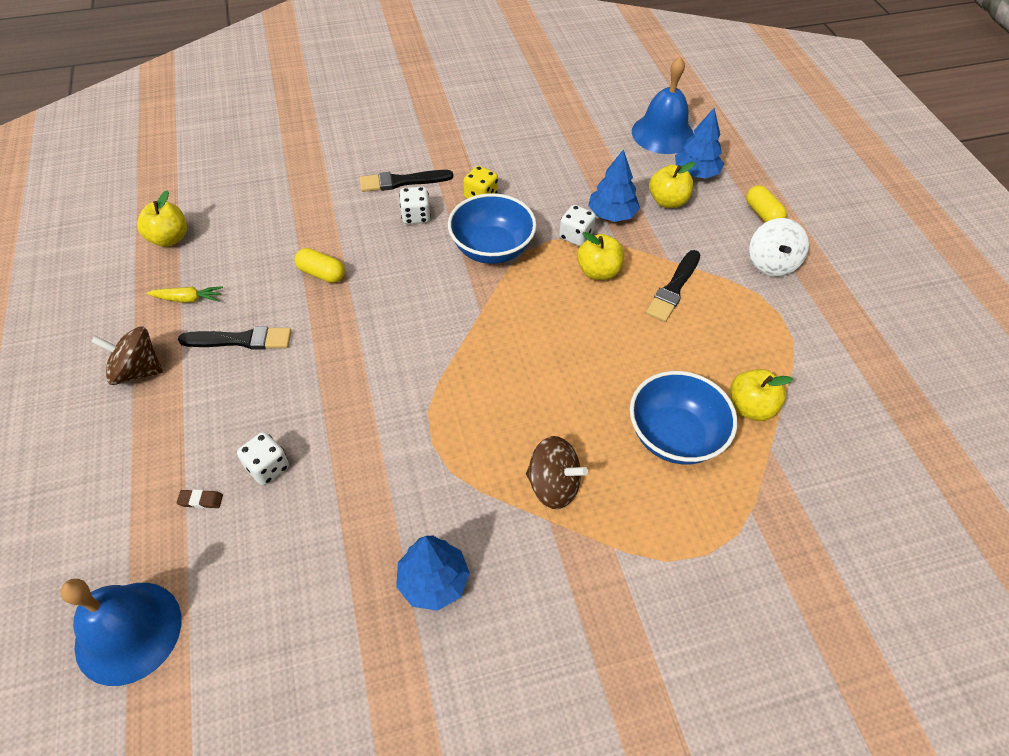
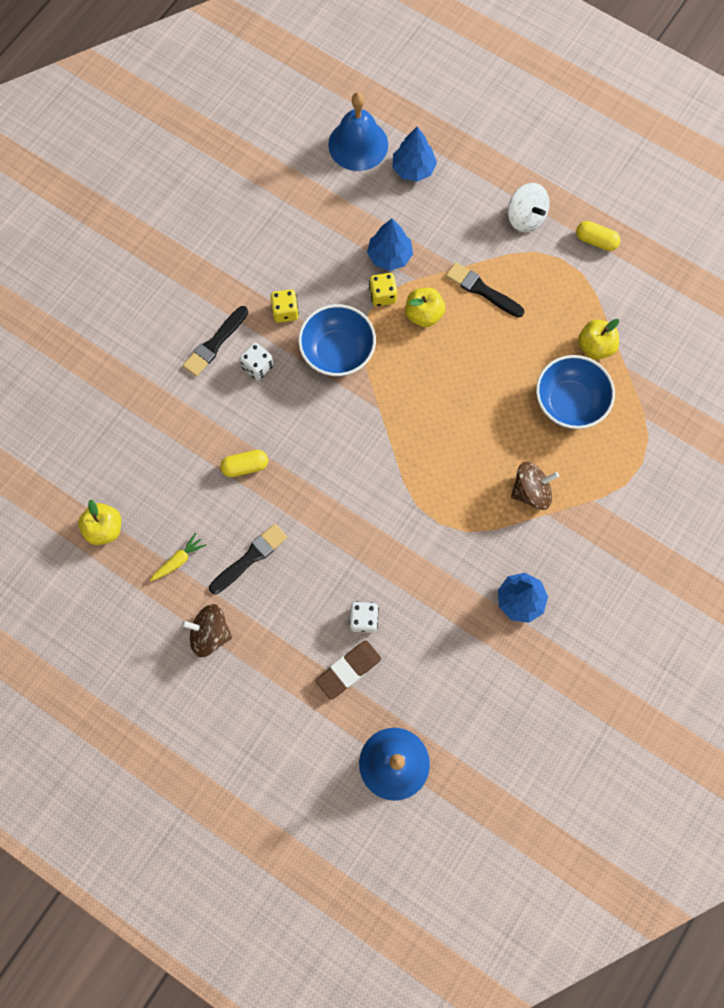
camera: 40 degrees left, 20 degrees up
brown spinning top [91,327,163,385] -> brown spinning top turned 45 degrees clockwise [181,604,232,657]
brown eraser [176,489,223,508] -> brown eraser [316,641,381,699], size x2.14
white dice [559,205,596,246] -> yellow dice [369,273,397,306]
black brush [646,250,701,322] -> black brush turned 135 degrees clockwise [446,262,524,318]
yellow apple [649,162,695,208] -> none
yellow capsule [746,185,787,222] -> yellow capsule moved to [576,221,620,251]

